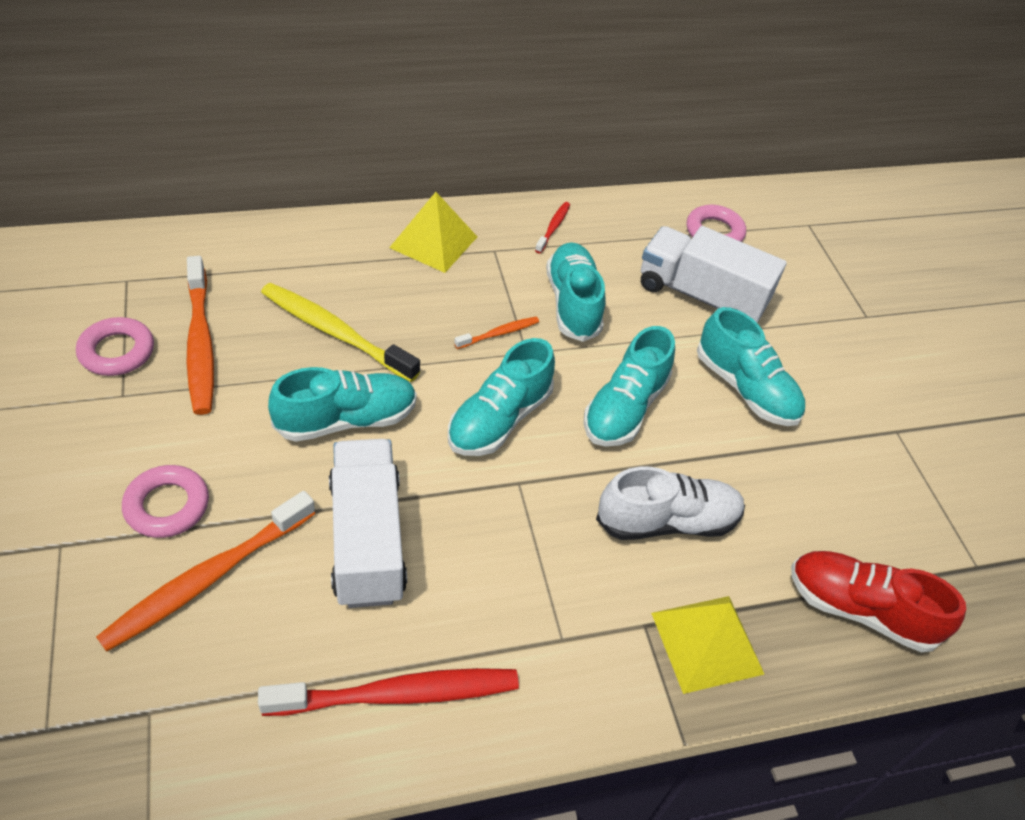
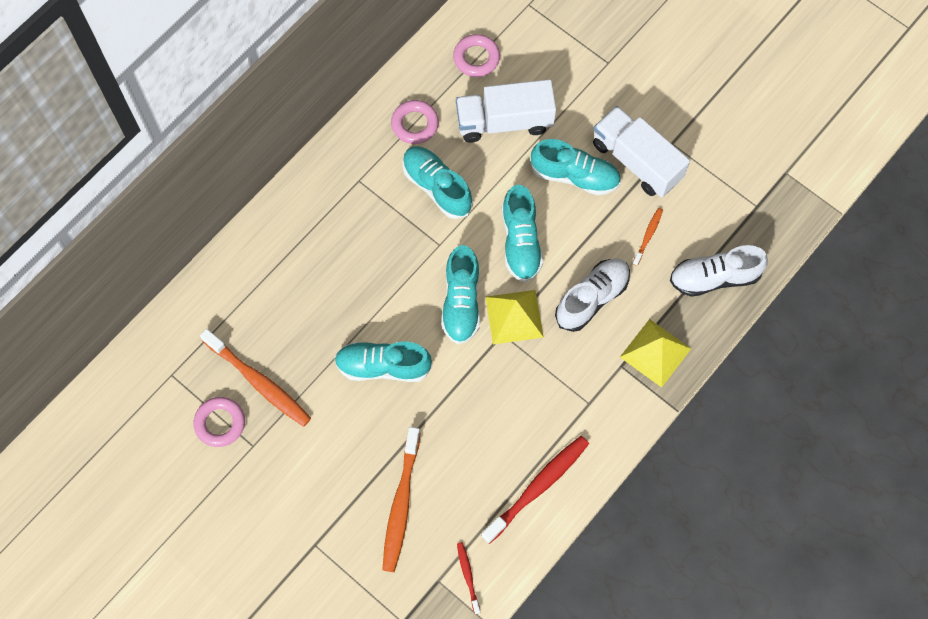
camera: 30 degrees left, 20 degrees up
pink ring [122,465,209,538] -> pink ring moved to [391,100,439,144]
yellow toothbrush [261,283,420,382] -> none
turquoise shoe [268,367,417,442] -> turquoise shoe turned 120 degrees counterclockwise [334,341,432,382]
white truck [329,439,407,608] -> white truck moved to [593,106,690,197]
yellow pyramid [389,192,477,273] -> yellow pyramid moved to [486,290,544,344]
orange toothbrush [454,317,539,349] -> orange toothbrush moved to [633,208,663,266]
red toothbrush [535,202,570,253] -> red toothbrush moved to [457,542,481,614]
red shoe [791,551,966,652] -> white shoe [670,245,768,297]

